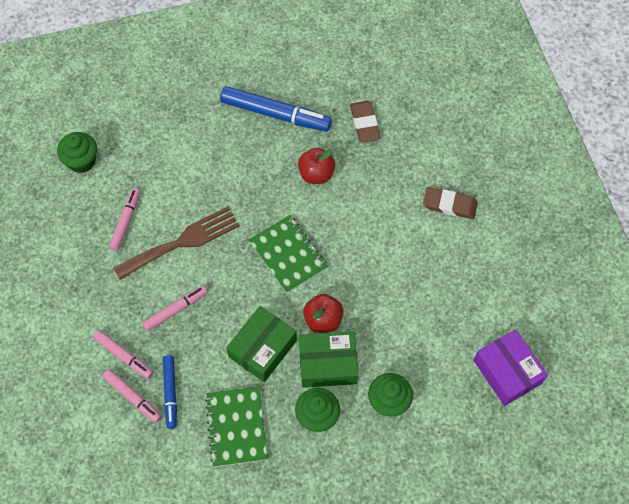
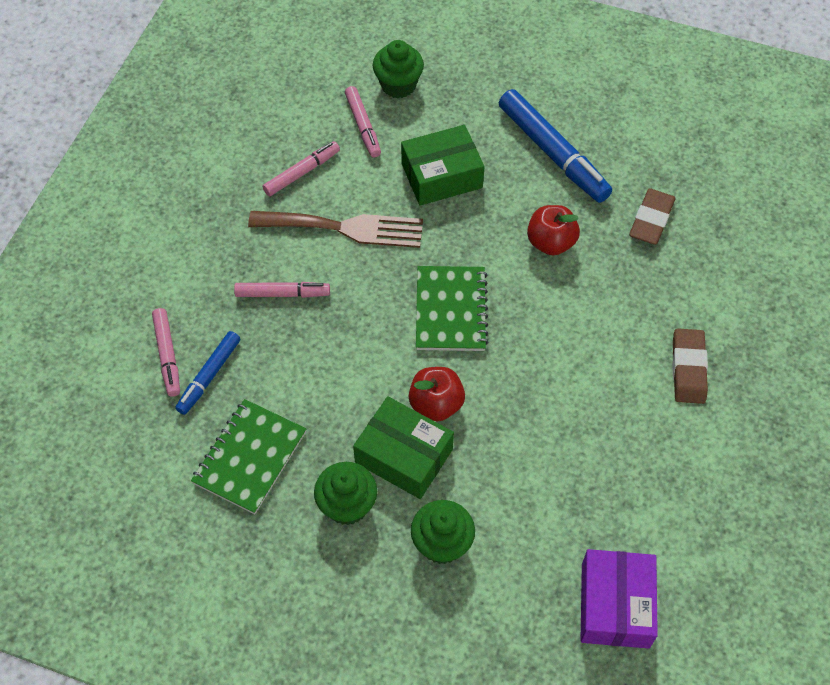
camera: 35 degrees right, 5 degrees down
green cupcake [57,132,97,173] -> green cupcake moved to [373,40,424,98]
pink marker [93,330,153,379] -> pink marker moved to [345,86,381,157]
green box [226,306,297,382] -> green box moved to [401,125,485,206]
brown eraser [423,187,478,219] -> brown eraser turned 45 degrees clockwise [672,328,708,404]

